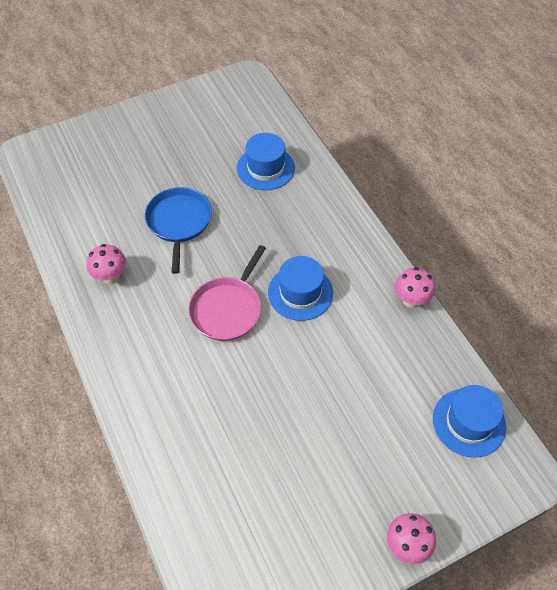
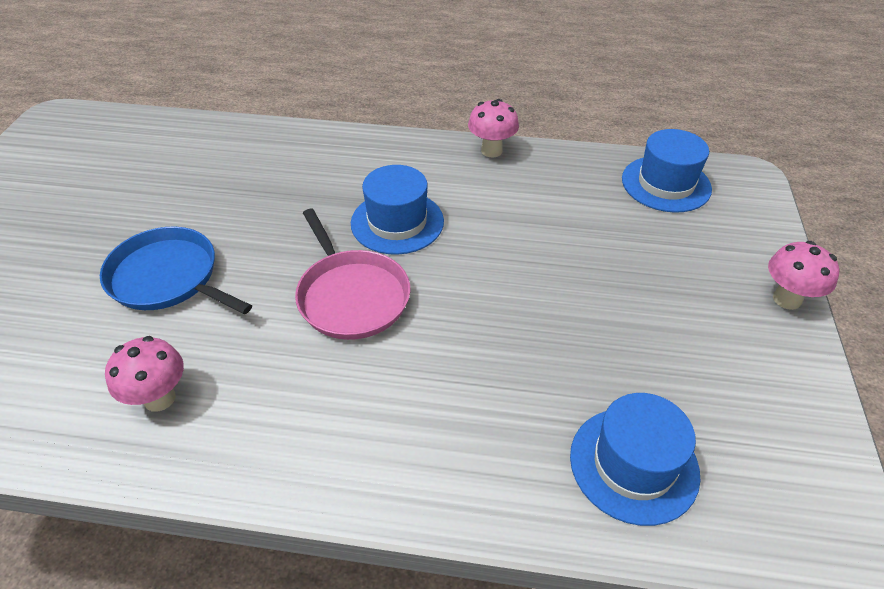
camera: 55 degrees left, 10 degrees down
blue hat [237,133,295,190] -> blue hat moved to [570,393,700,526]

